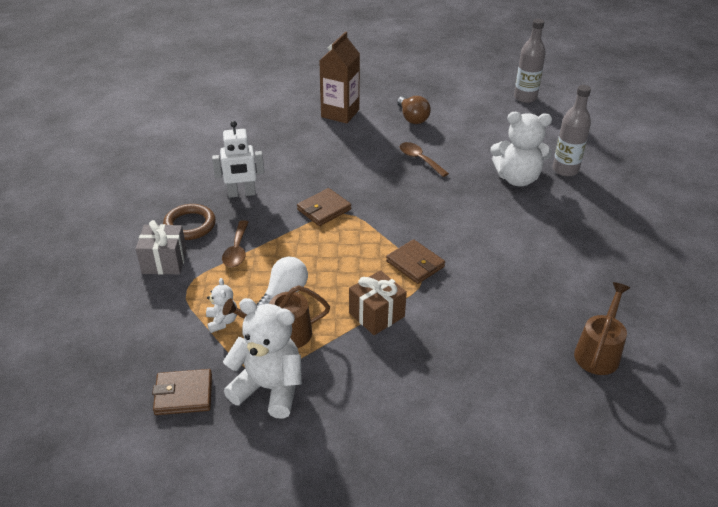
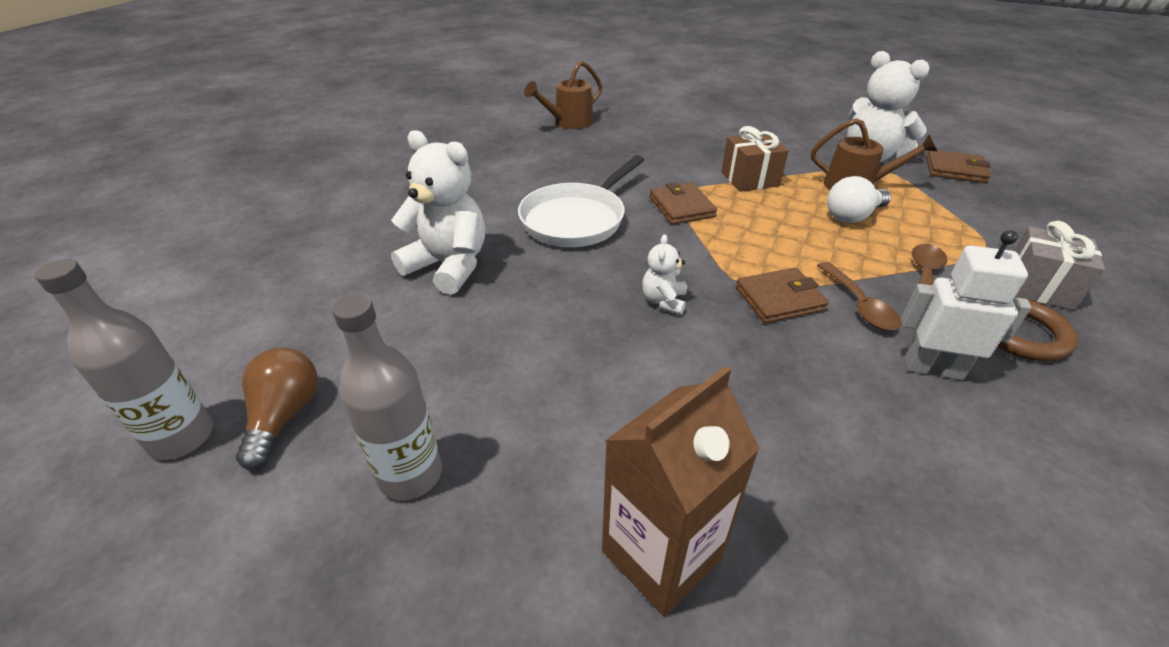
camera: 155 degrees left, 0 degrees up
white teddy bear [206,278,237,333] -> white teddy bear moved to [642,234,687,315]
brown light bulb [397,96,431,124] -> brown light bulb moved to [236,348,318,470]
brown spoon [400,142,449,177] -> brown spoon moved to [817,262,901,330]
grey bottle [552,85,591,177] -> grey bottle moved to [332,294,442,501]
none -> white pan [518,155,644,247]

